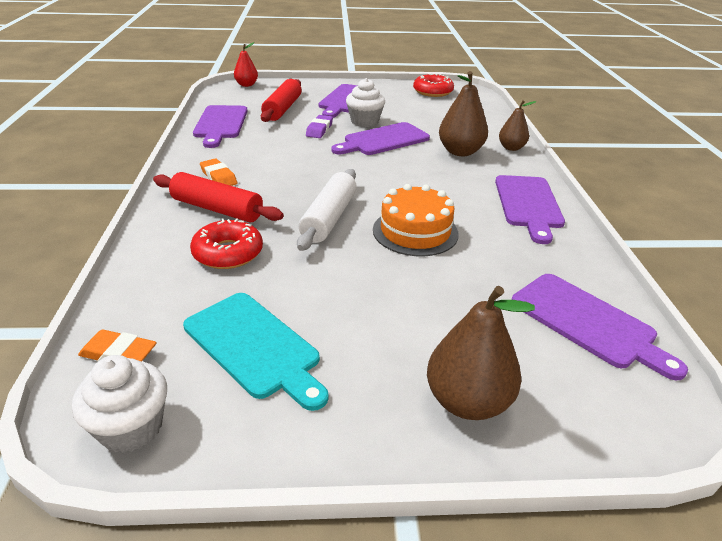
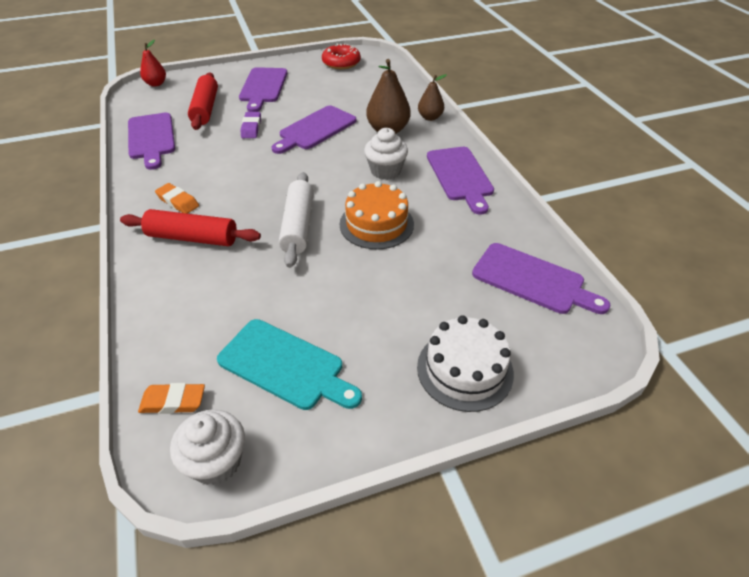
camera: 15 degrees left, 10 degrees up
red donut [190,218,263,269] -> none
white cupcake [346,78,385,127] -> white cupcake moved to [364,128,408,180]
brown pear [427,286,535,420] -> white cake [417,315,514,412]

